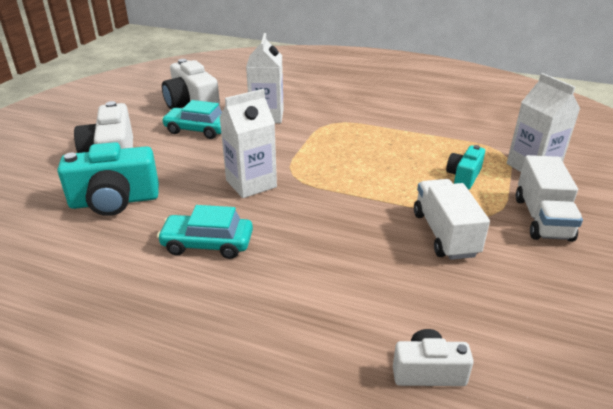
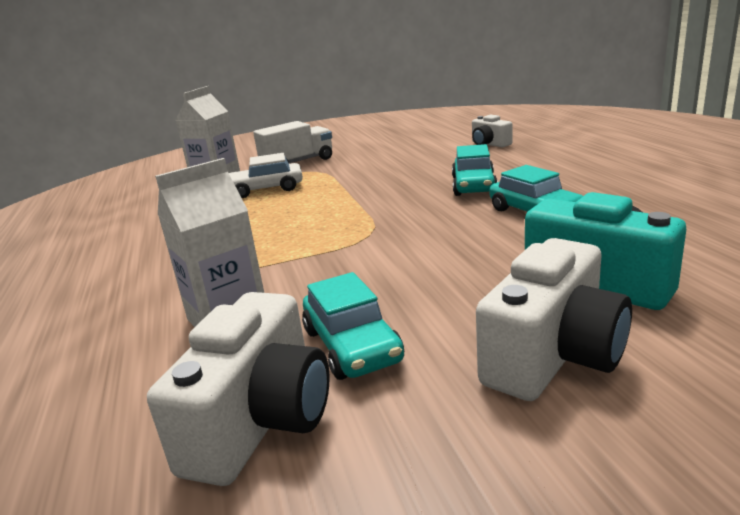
camera: 125 degrees left, 10 degrees down
white carton [219,89,277,198] -> none
white truck [414,179,490,260] -> none
turquoise camera [446,145,485,190] -> white car [229,153,303,198]
none -> turquoise car [452,144,498,196]

